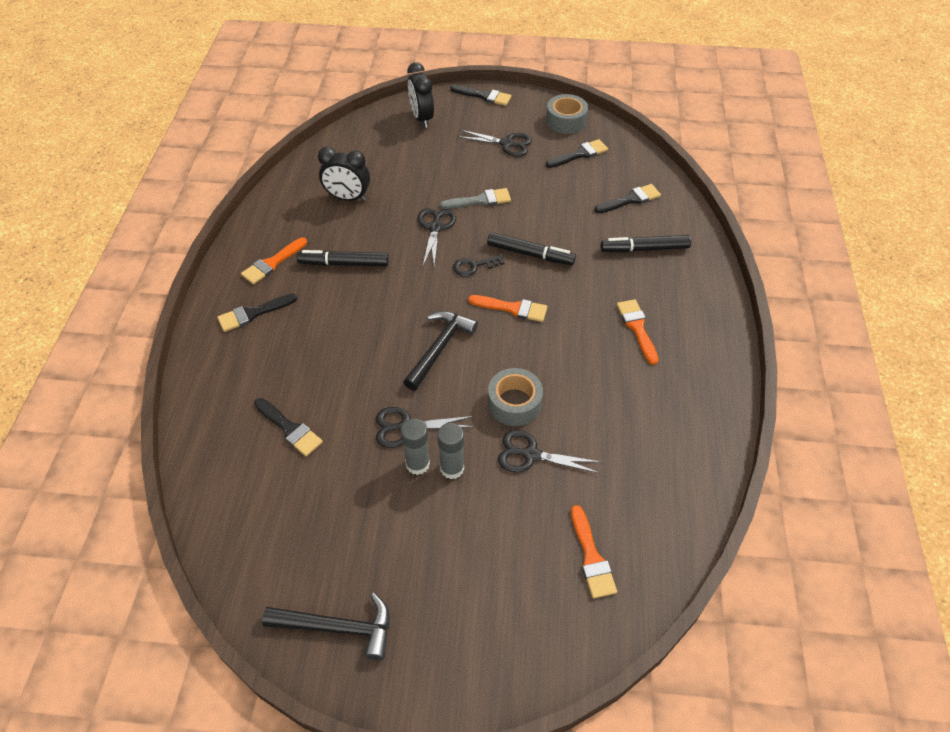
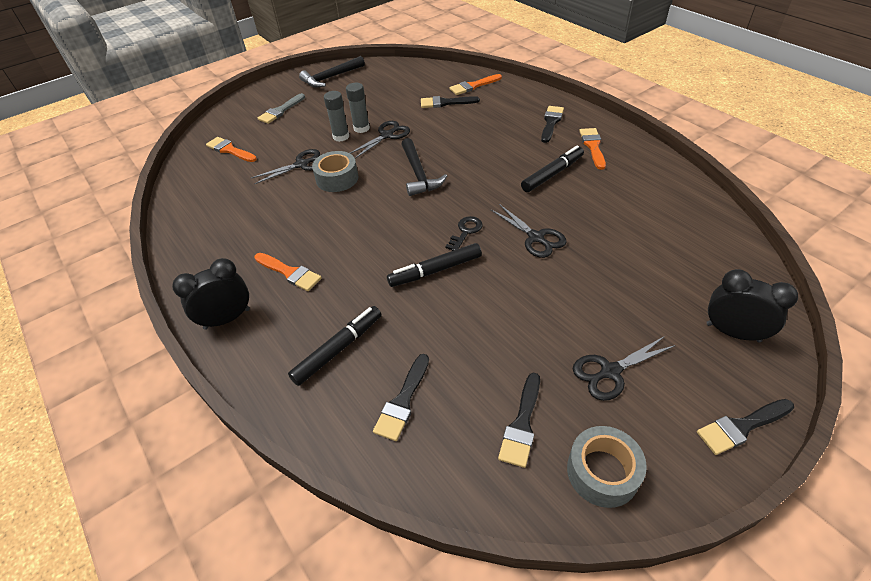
camera: 140 degrees right, 5 degrees down
black clock [318,147,370,201] -> black clock moved to [172,258,250,330]
grey brush [440,188,511,209] -> grey brush moved to [258,93,305,124]
orange brush [468,295,547,322] -> orange brush moved to [449,74,502,95]

